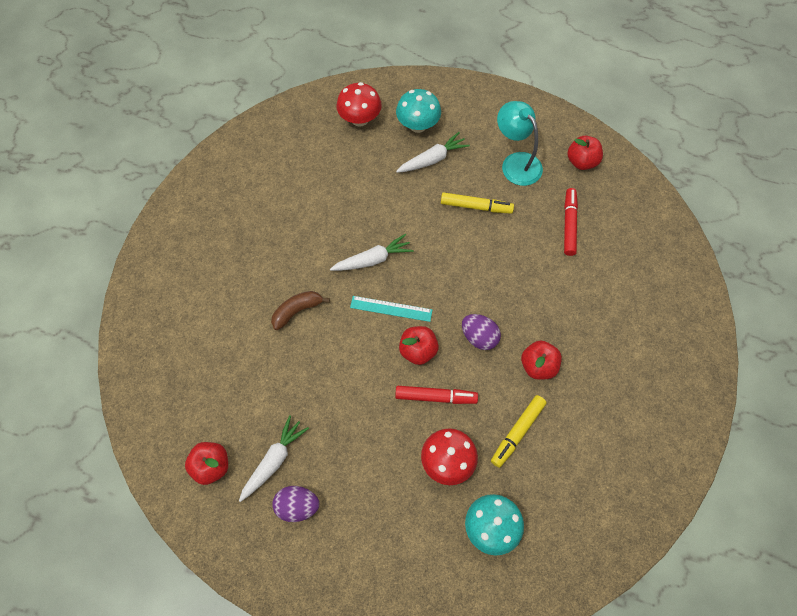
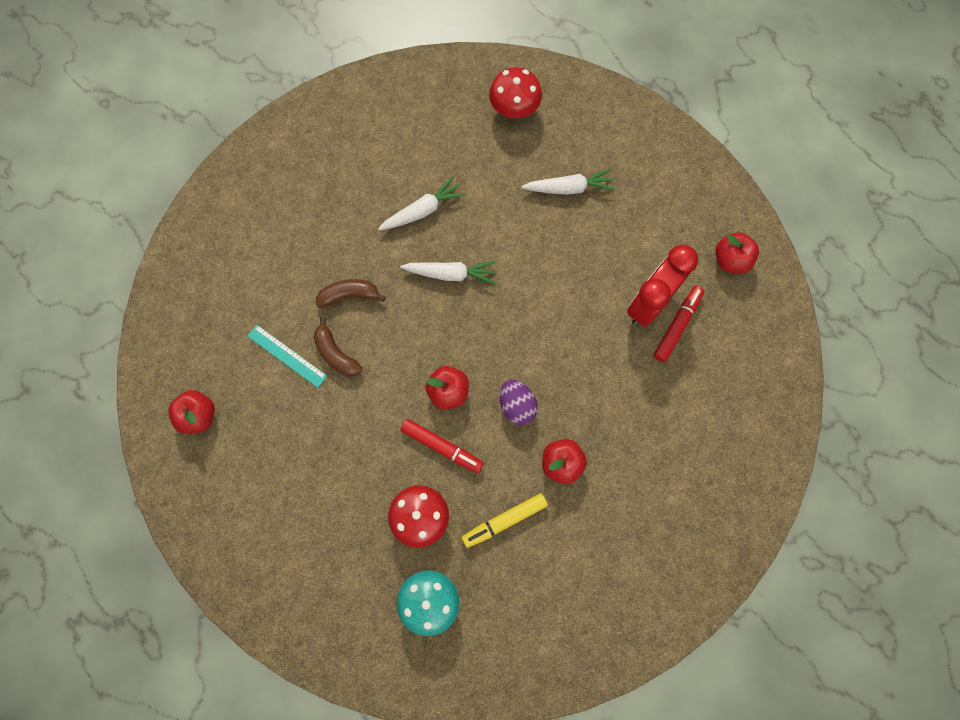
camera: 25 degrees right, 10 degrees up
white carrot [239,415,309,502] -> white carrot moved to [378,176,465,231]
purple egg [272,486,319,522] -> none
turquoise ruler [350,296,432,322] -> turquoise ruler moved to [247,325,327,388]
turquoise mushroom [396,89,441,133] -> none
yellow marker [441,192,514,214] -> none
turquoise lamp [497,101,543,186] -> none
none -> brown banana [314,317,362,377]
none -> red clock [627,245,698,327]

